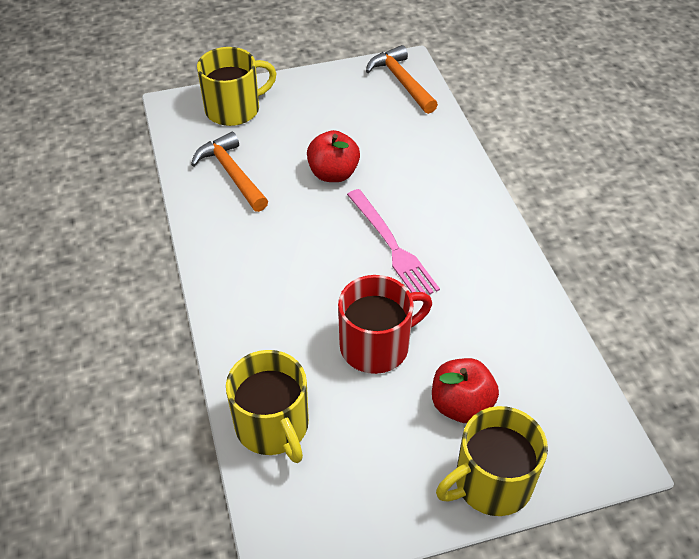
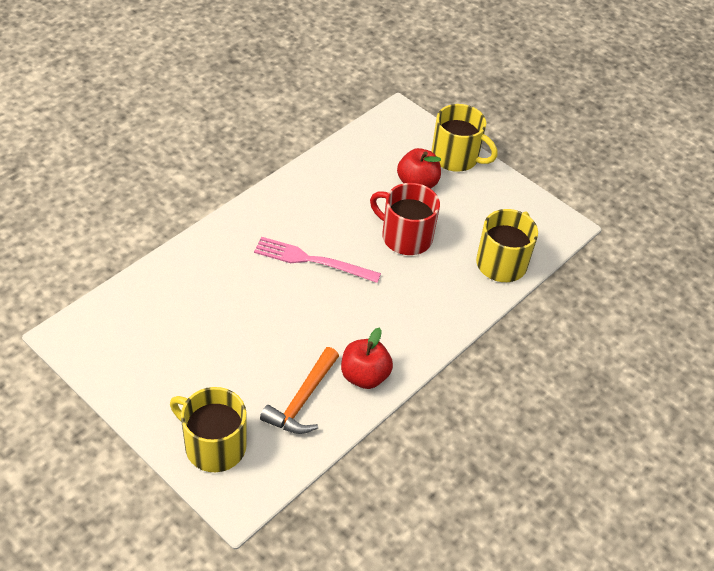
camera: 125 degrees left, 0 degrees up
red apple [307,130,360,182] -> red apple moved to [341,327,393,389]
pink fork [347,189,440,294] -> pink fork turned 105 degrees counterclockwise [254,237,381,283]
orange hammer [366,45,438,114] -> none

